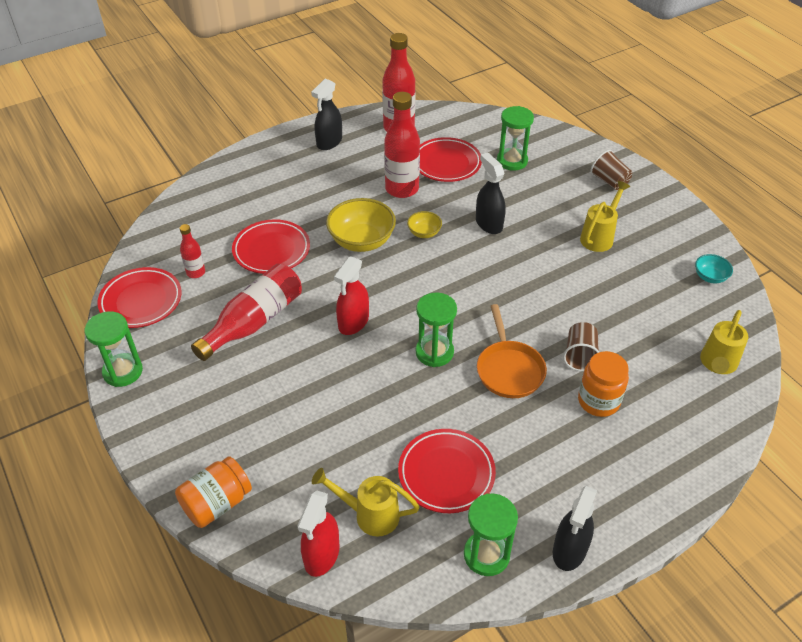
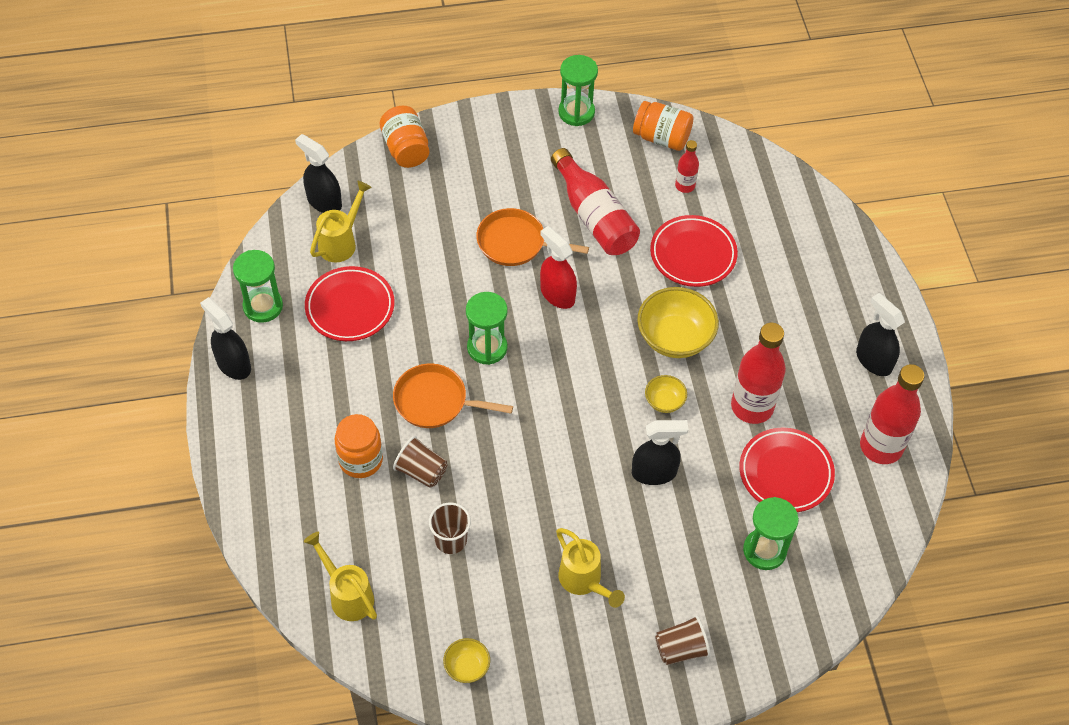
camera: 110 degrees right, 10 degrees up
red plate [97,267,182,328] -> orange jar [633,101,693,151]
red spray bottle [297,491,339,577] -> black spray bottle [295,134,342,213]
turquoise bowl [695,254,733,284] -> yellow bowl [443,638,490,683]
none -> brown cup [429,503,471,554]
none -> orange pan [476,208,589,266]

